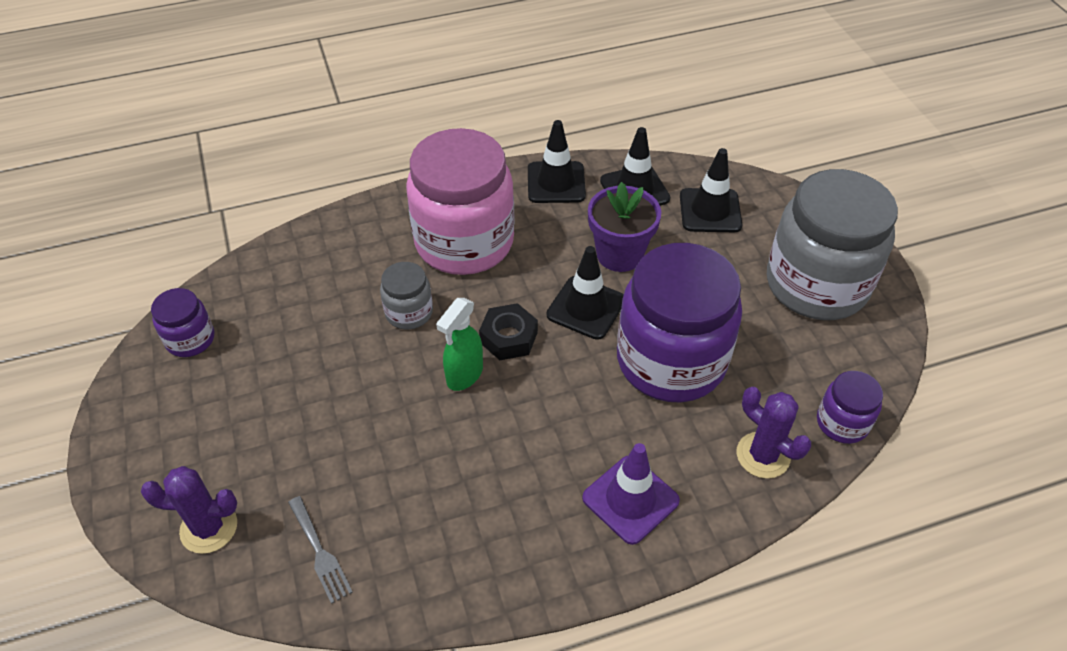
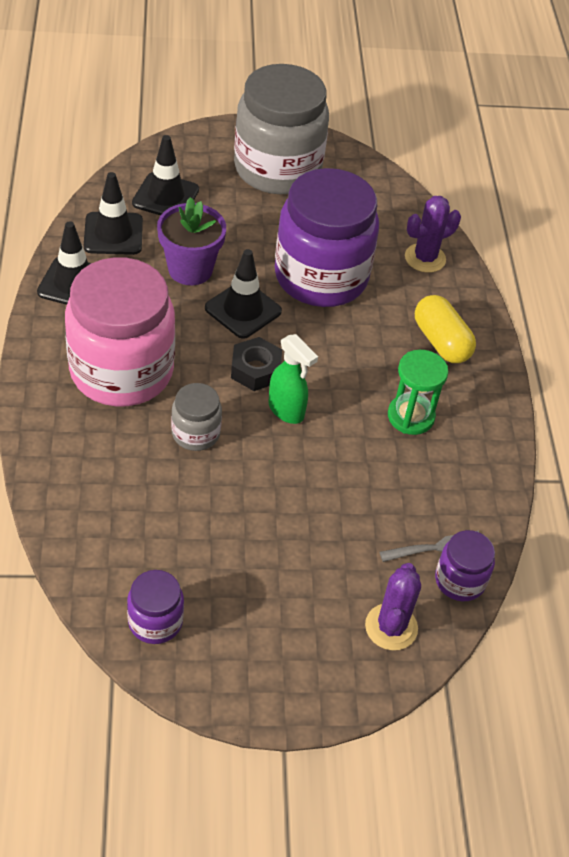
camera: 80 degrees left, 0 degrees up
purple traffic cone [582,443,680,545] -> yellow capsule [415,295,476,363]
purple jar [817,371,883,444] -> purple jar moved to [435,530,495,601]
none -> green hourglass [388,350,448,435]

